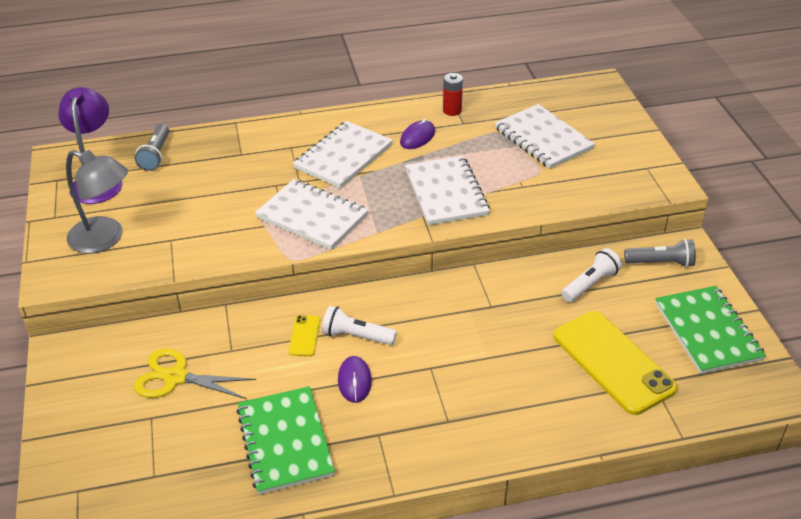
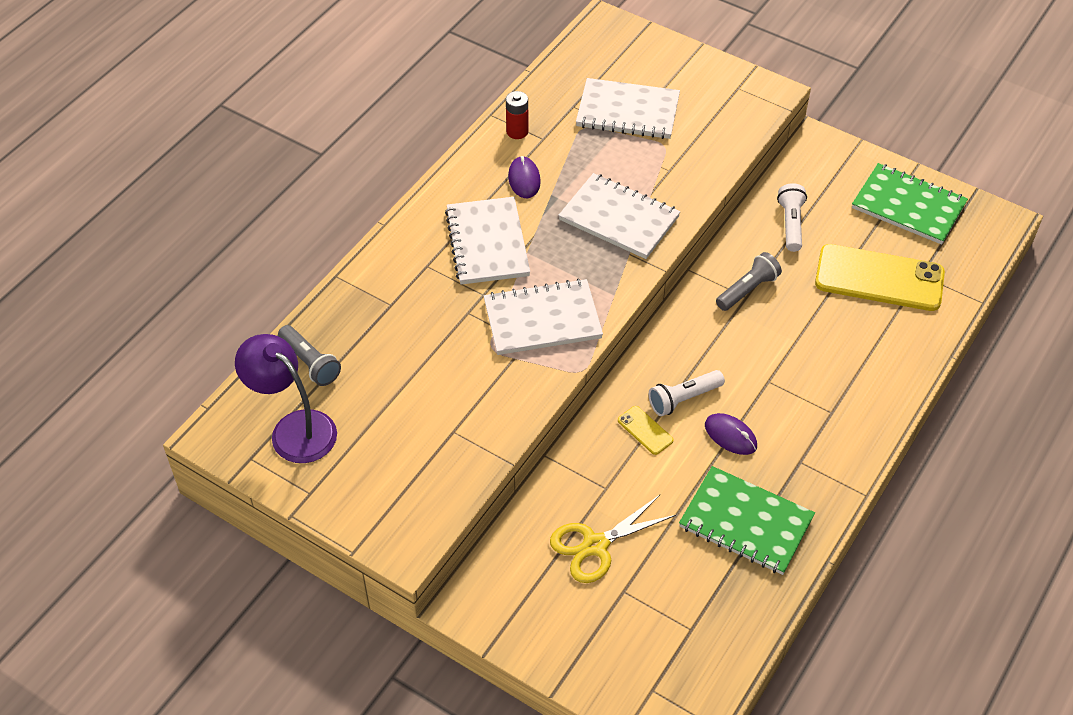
camera: 45 degrees left, 10 degrees up
grey lamp [66,150,128,253] -> none
grey flashlight [624,239,696,267] -> grey flashlight moved to [716,252,782,311]

